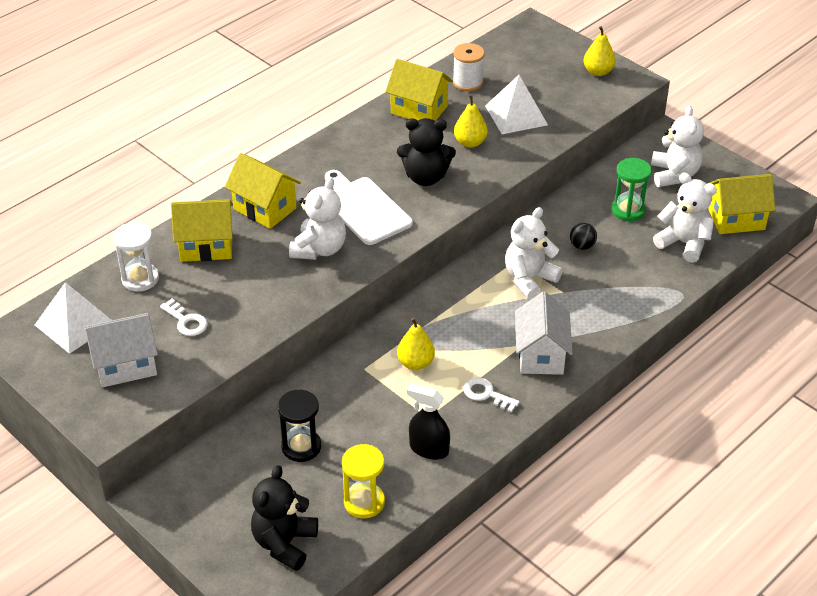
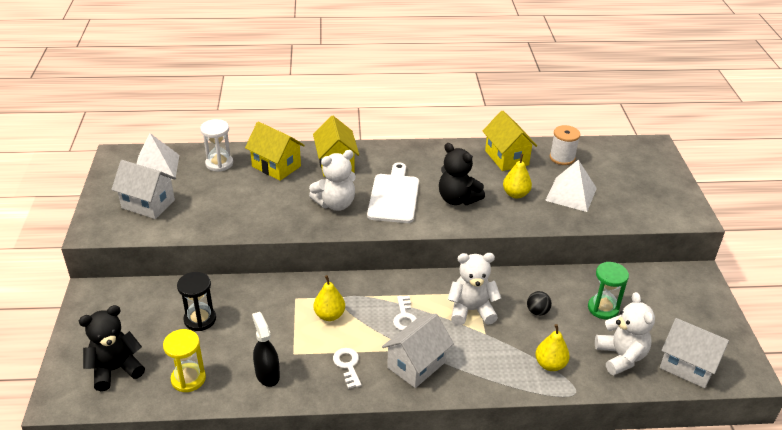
camera: 40 degrees right, 5 degrees down
white key [160,299,208,336] -> white key moved to [393,296,417,331]
yellow pear [584,26,616,76] -> yellow pear moved to [535,324,570,371]
white teddy bear [651,105,704,187] -> none
yellow house [708,174,775,234] -> white house [660,318,729,388]

